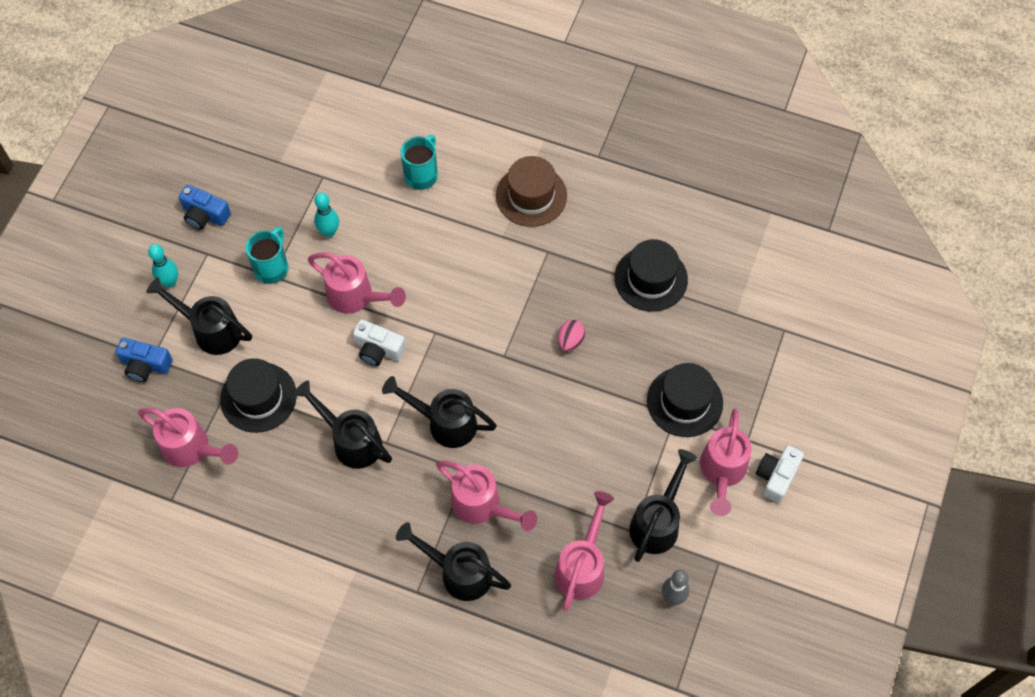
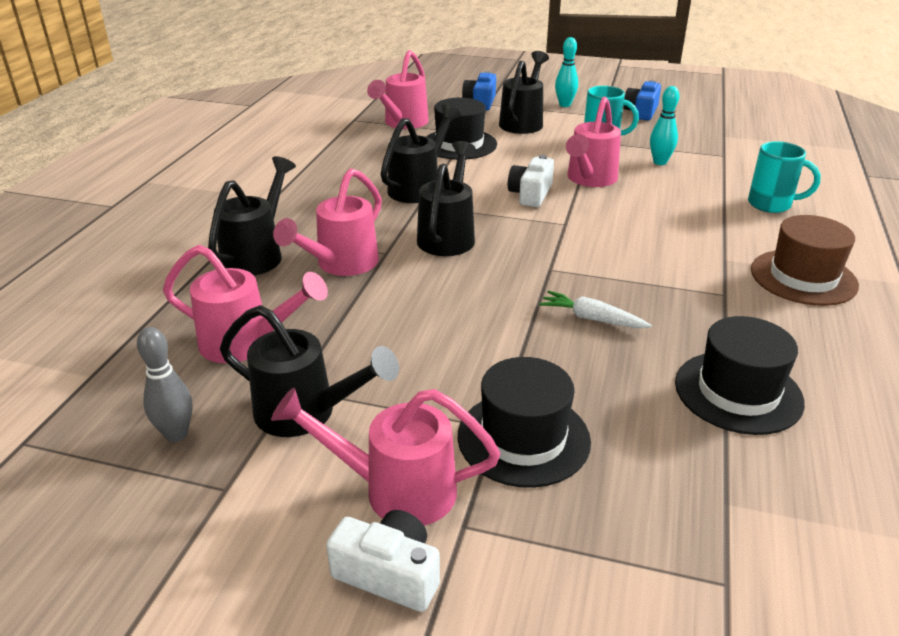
camera: 85 degrees right, 30 degrees down
pink egg [558,320,585,352] -> white carrot [539,291,652,328]

